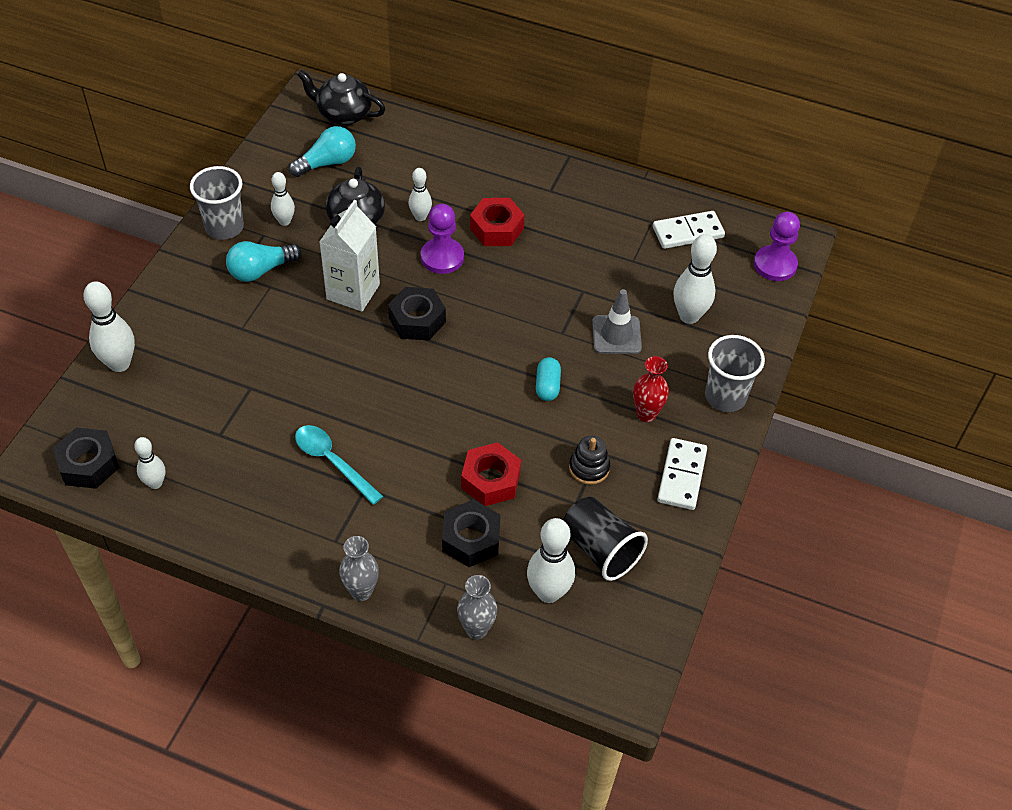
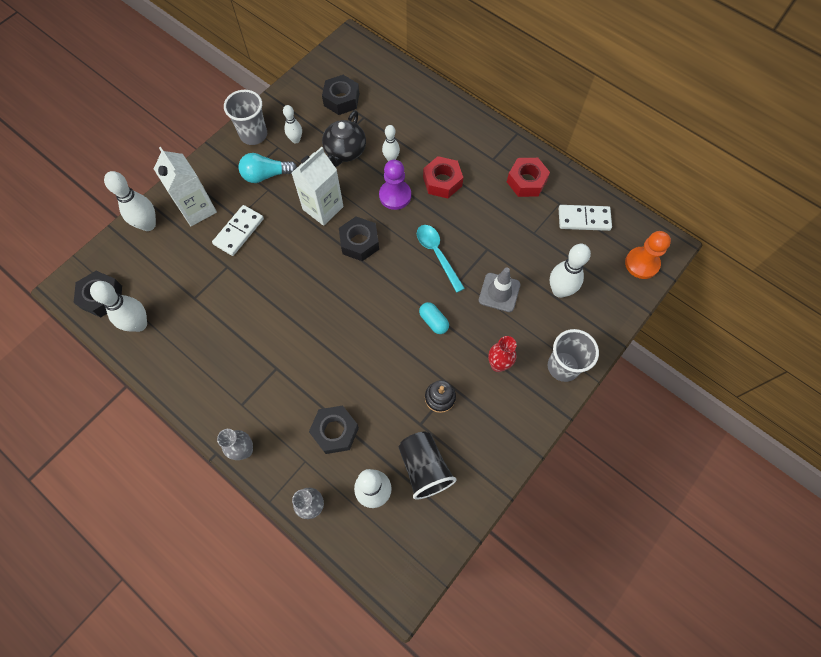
camera: 20 degrees right, 15 degrees up
white bowling pin [134,437,165,489] -> white bowling pin [90,281,147,332], size x1.66
turquoise light bulb [289,126,356,177] -> black nut [322,75,359,115]
turquoise spoon [295,425,383,505] -> turquoise spoon moved to [417,225,465,293]
black teapot [297,70,385,125] -> none
red nut [461,442,521,506] -> red nut moved to [507,158,550,197]
turquoise capsule [536,357,561,401] -> turquoise capsule turned 60 degrees counterclockwise [419,302,449,334]
white domino [657,438,707,510] -> white domino moved to [212,205,264,256]
purple pawn [754,212,800,281] -> orange pawn [625,231,671,279]
none -> white carton [154,147,217,226]

